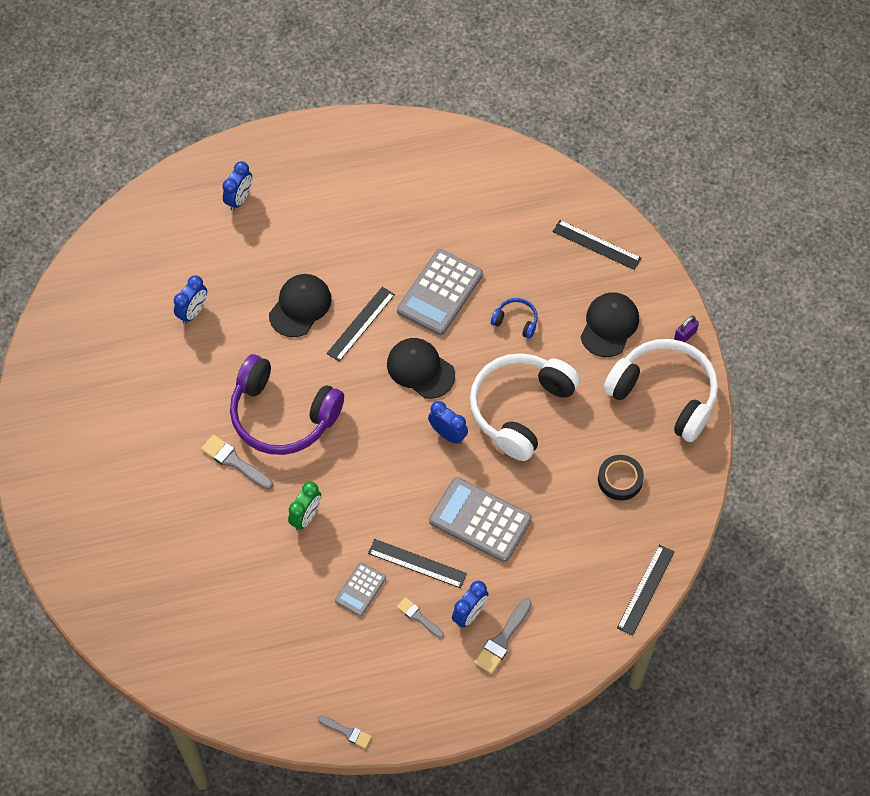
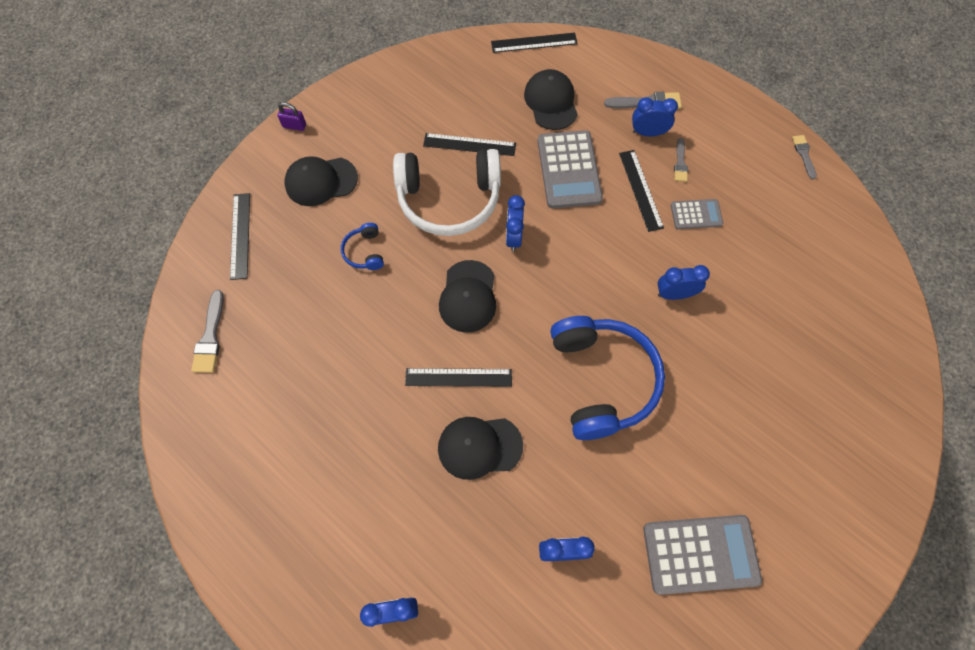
camera: 125 degrees left, 5 degrees up
grey brush [201,435,273,490] -> grey brush moved to [191,290,224,373]
purple headphones [230,354,344,455] -> blue headphones [550,316,665,440]
green clock [288,482,321,531] -> blue clock [658,265,710,300]
grey calculator [397,249,483,335] -> grey calculator moved to [643,515,762,595]
black tape [598,455,644,500] -> none
white headphones [603,339,718,442] -> none
none -> black ruler [423,133,516,156]
none -> black cap [524,69,578,130]

